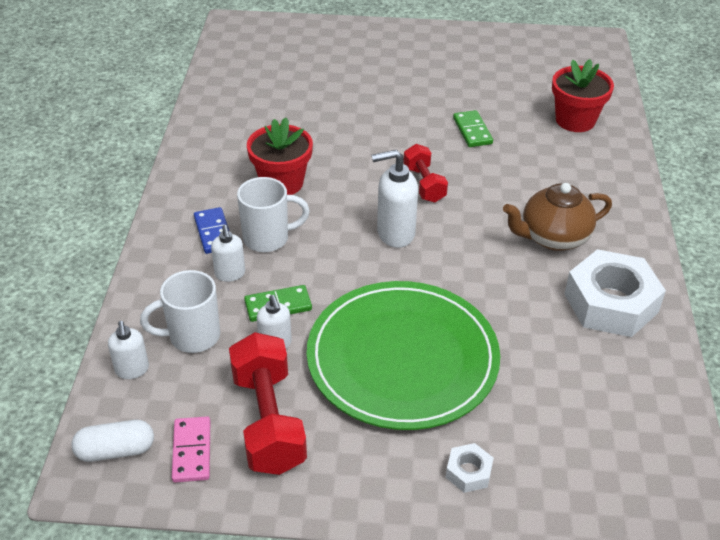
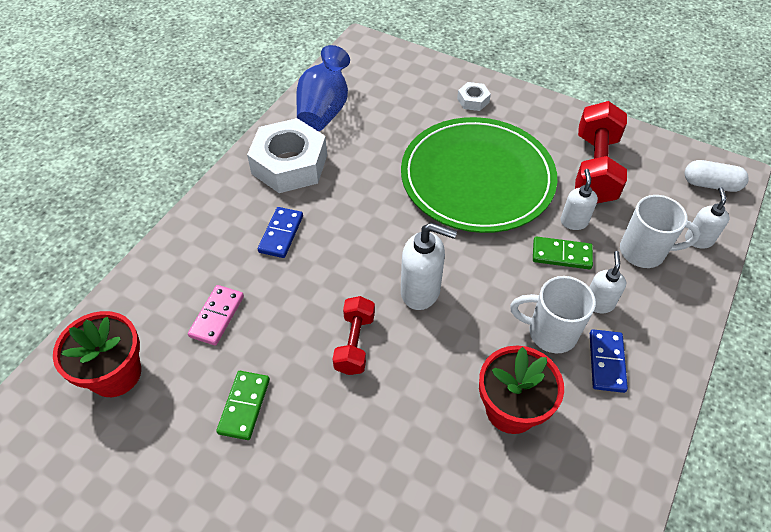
camera: 155 degrees left, 10 degrees up
pink domino [172,416,210,483] -> pink domino moved to [188,285,244,346]
brown teapot [503,183,612,251] -> blue domino [258,207,303,258]
none -> blue vase [296,45,350,131]

